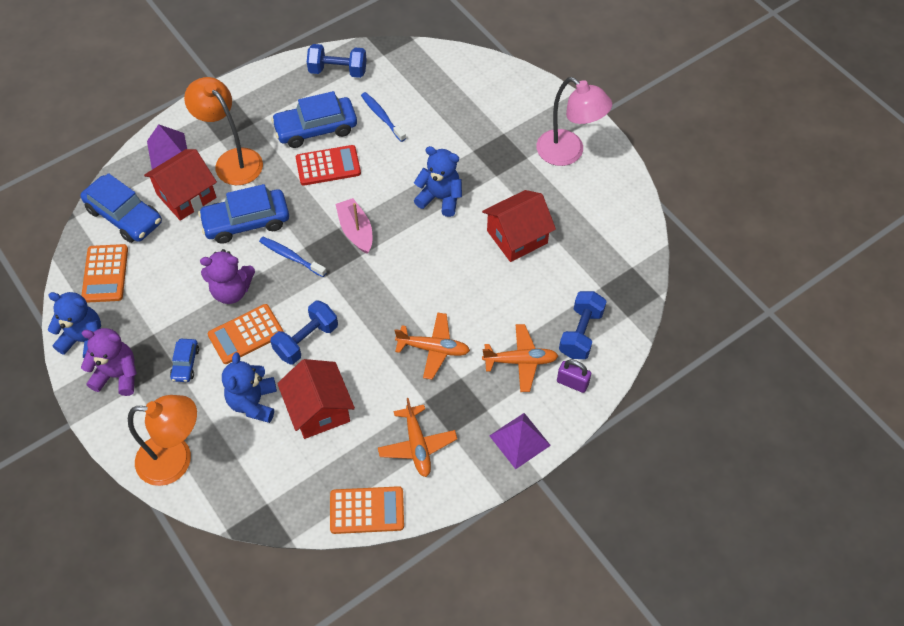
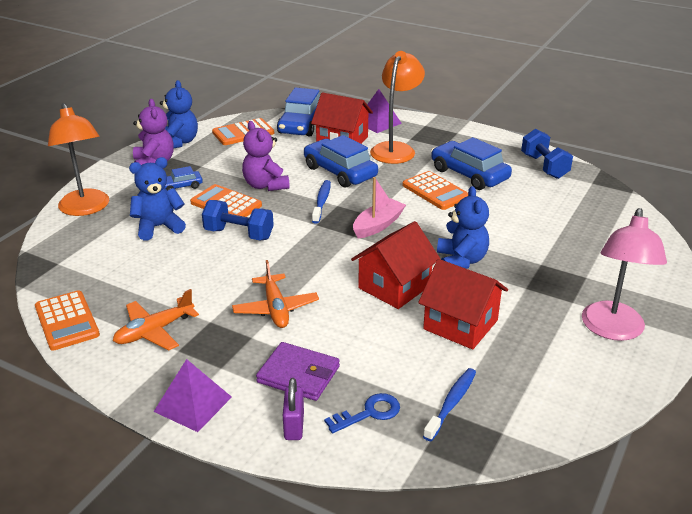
camera: 65 degrees right, 25 degrees down
red house [277,359,355,439] -> red house moved to [351,221,440,309]
red calculator [296,145,361,186] -> orange calculator [403,171,468,210]
blue toothbrush [361,92,406,142] -> blue toothbrush moved to [423,368,476,441]
orange plane [482,324,558,392] -> purple wallet [256,342,340,401]
blue dumbbell [559,291,607,359] -> blue key [324,393,400,433]

